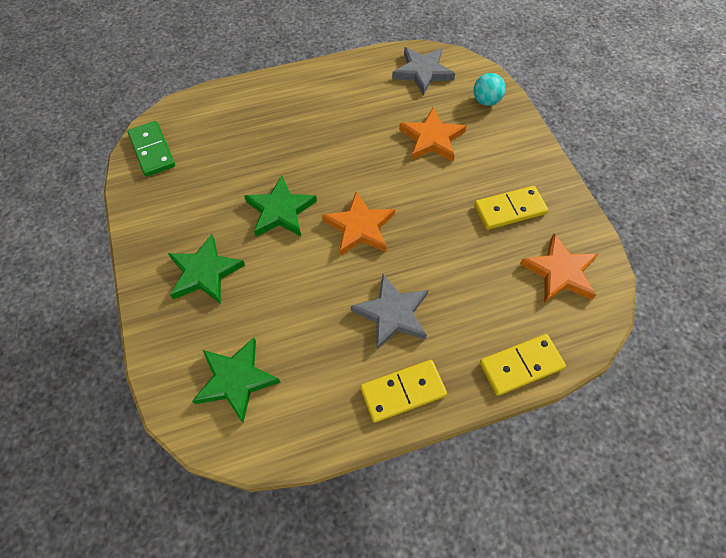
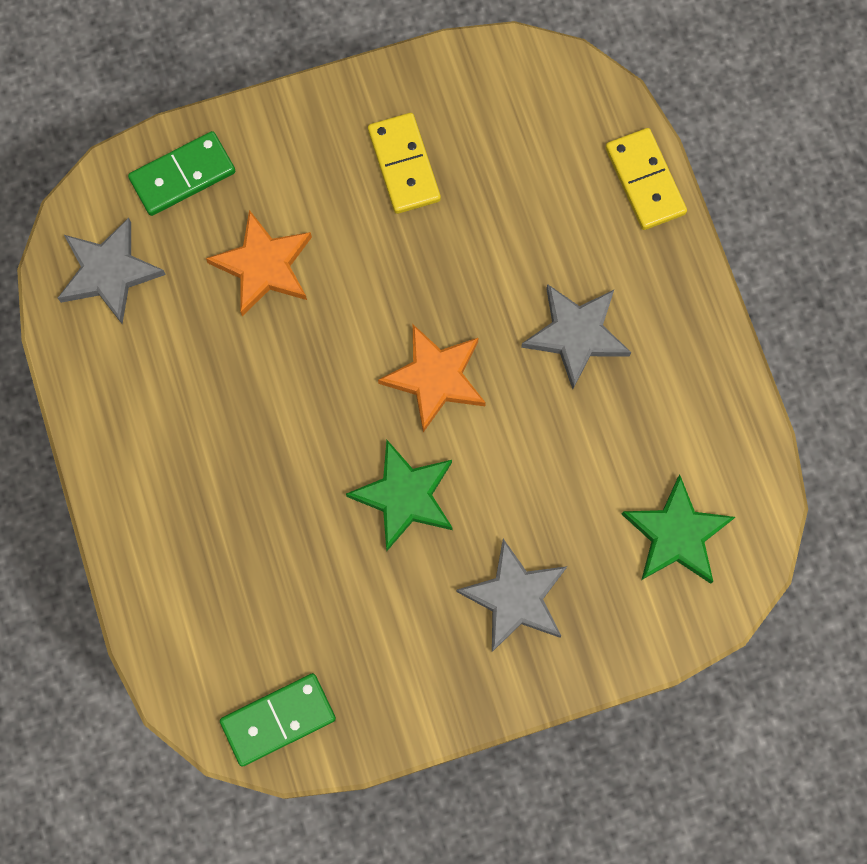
camera: 90 degrees left, 15 degrees up
green star [168,234,245,304] -> grey star [456,539,567,652]
yellow domino [360,360,447,423] -> none
turquoise ball [474,73,506,106] -> green domino [128,131,235,216]
orange star [520,233,598,303] -> none

